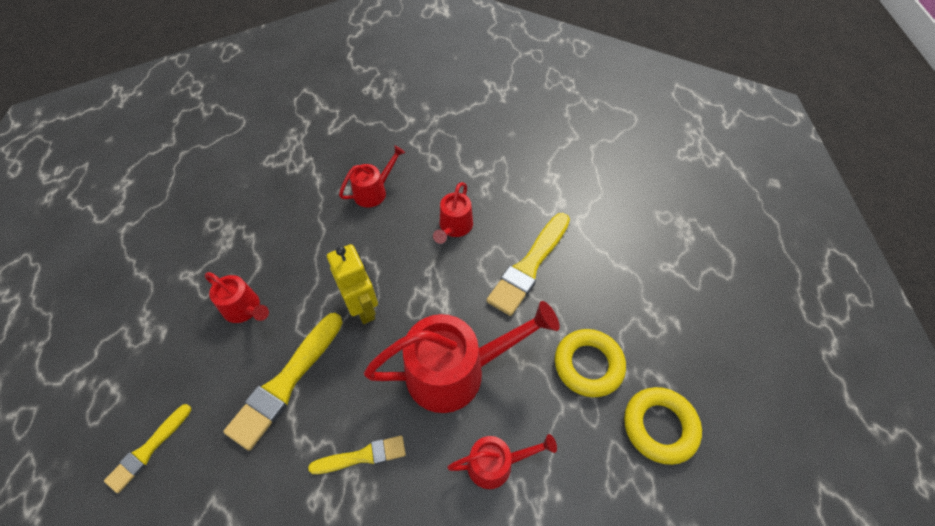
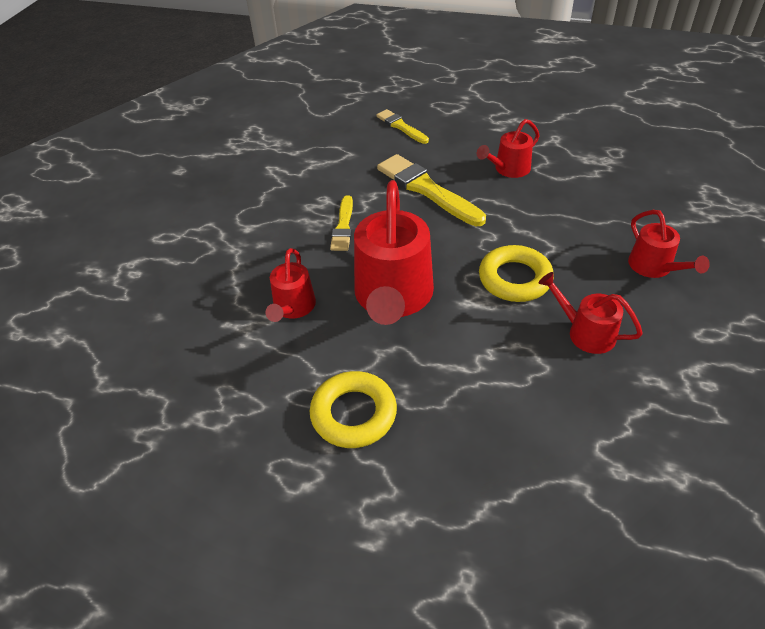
camera: 110 degrees right, 10 degrees down
yellow robot [327,244,378,324] -> none
yellow brush [486,213,570,316] -> none
yellow ring [624,387,702,465] -> yellow ring moved to [479,245,554,302]

